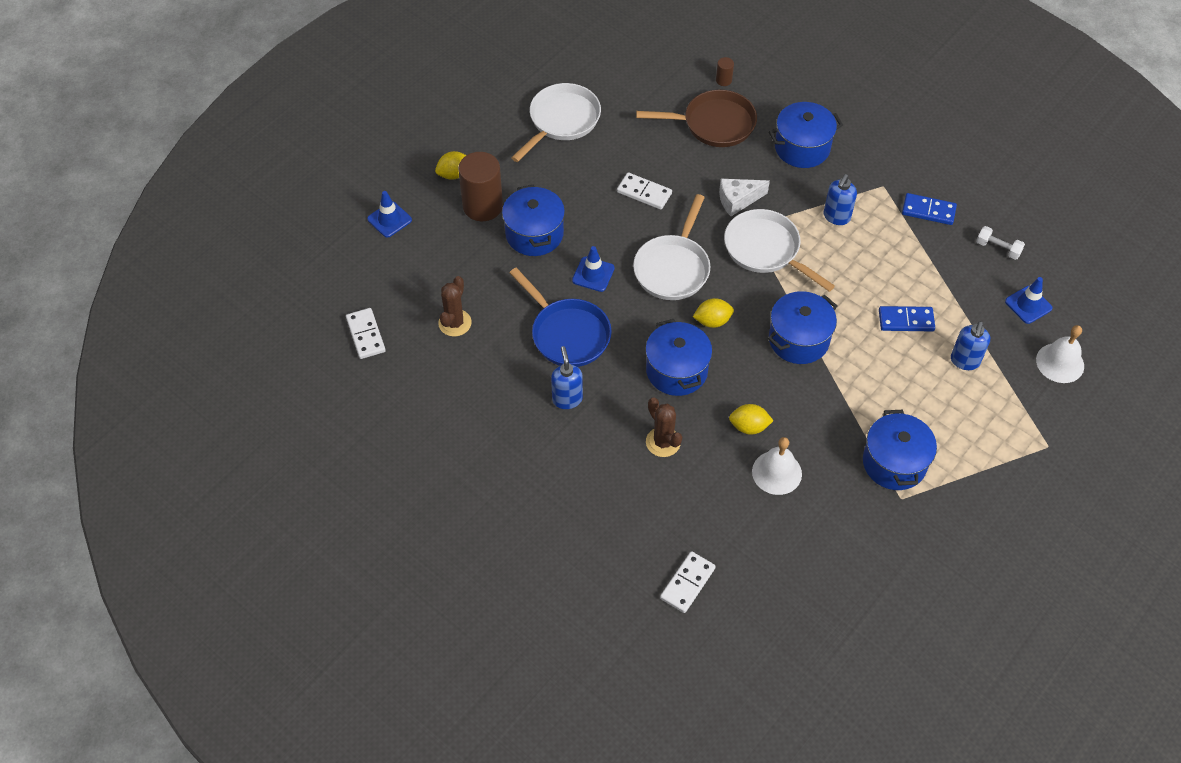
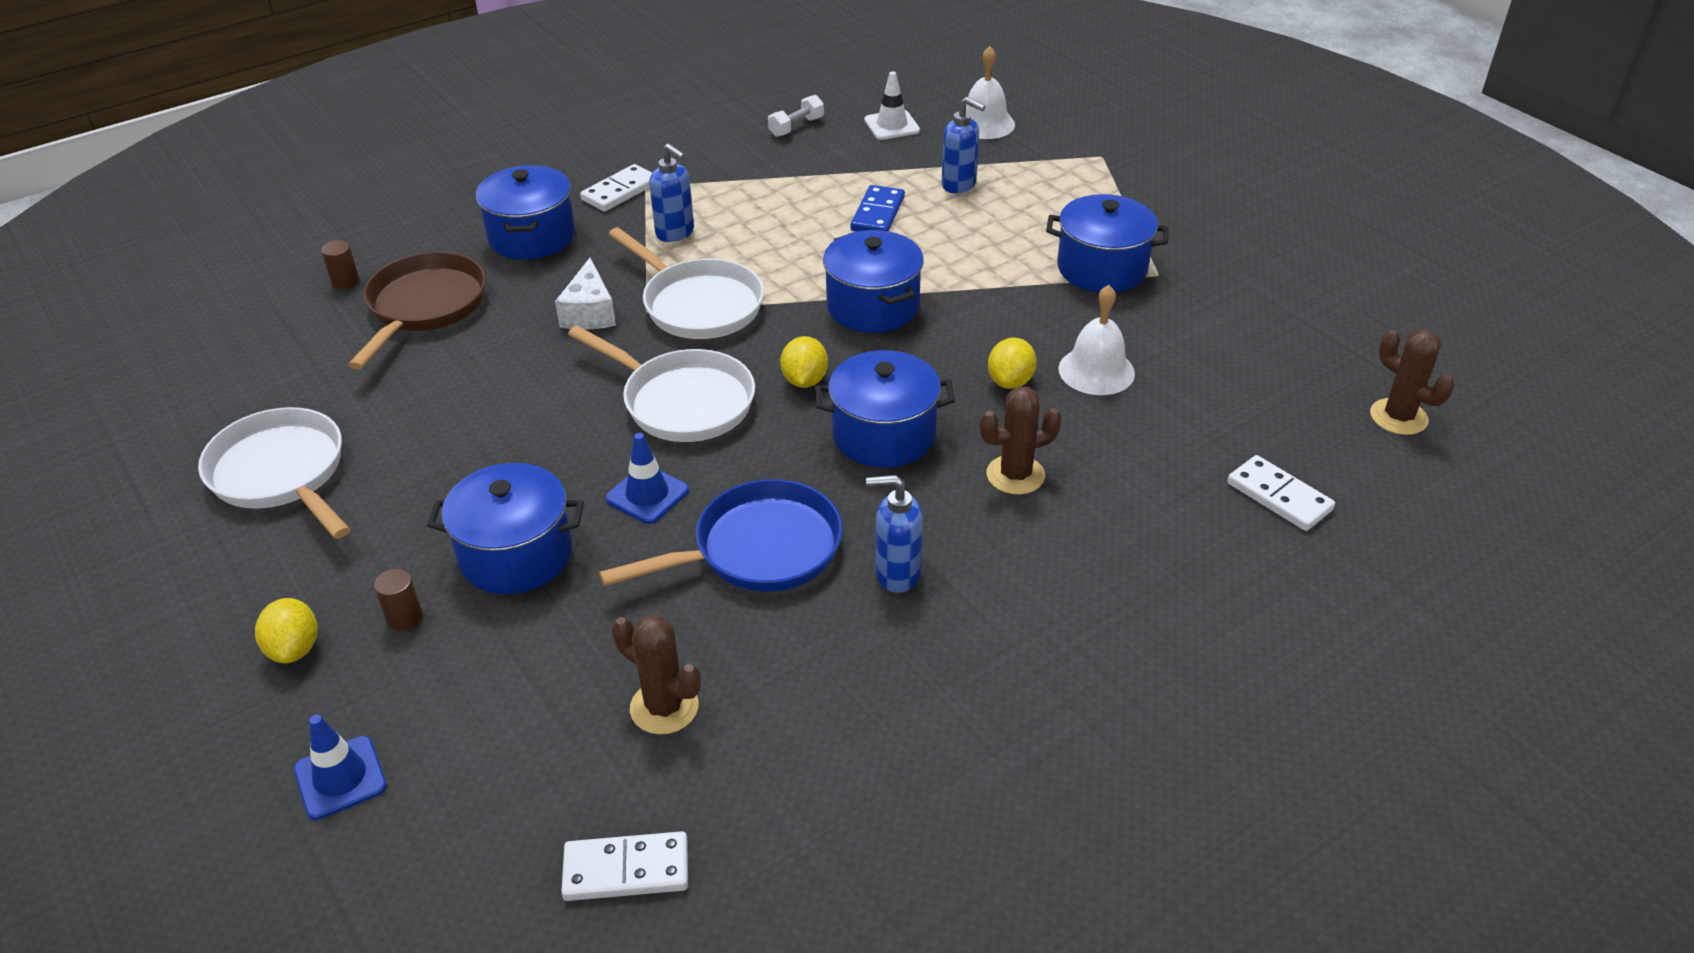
camera: 75 degrees left, 15 degrees down
brown cylinder [458,152,503,221] -> brown cylinder [374,569,423,631], size x0.43
white domino [617,172,672,210] -> white domino moved to [580,164,652,212]
white pan [724,209,835,292] -> white pan turned 105 degrees counterclockwise [608,227,764,339]
blue domino [902,193,957,225] -> none
blue traffic cone [1005,277,1052,324] -> white traffic cone [864,71,920,140]
none -> brown cactus [1370,329,1454,435]

